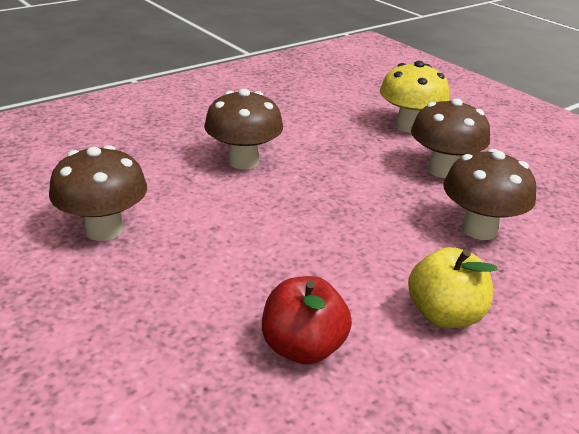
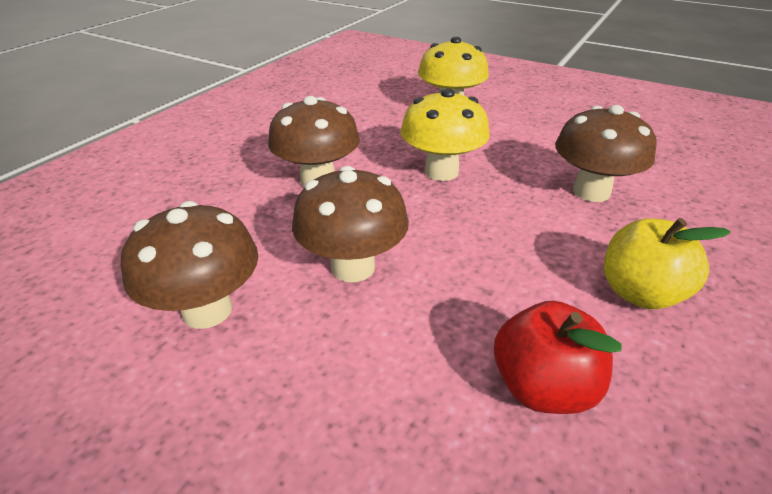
camera: 20 degrees left, 5 degrees up
brown mushroom [411,98,490,178] -> brown mushroom moved to [292,166,409,282]
none -> yellow mushroom [401,88,490,181]

